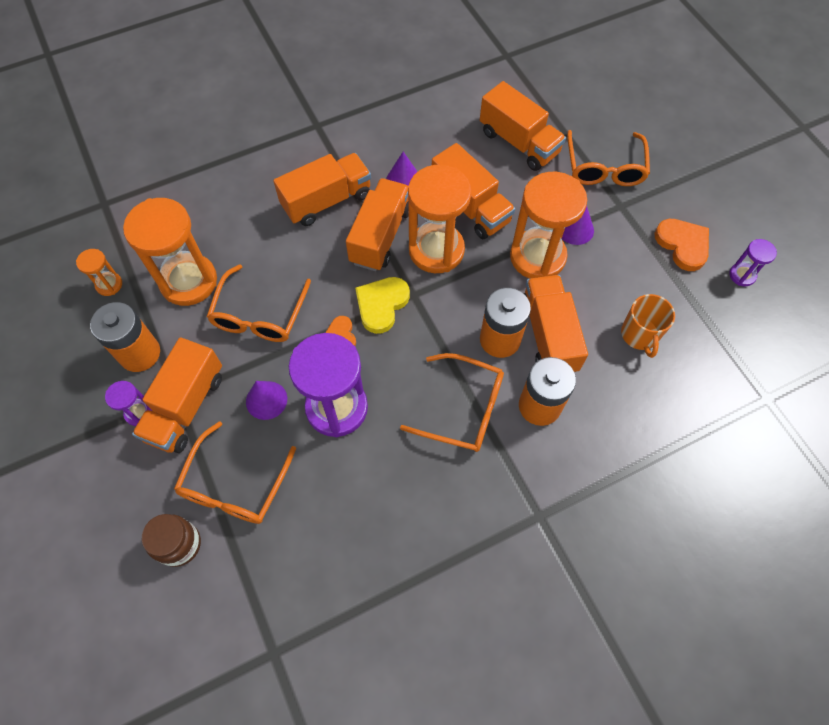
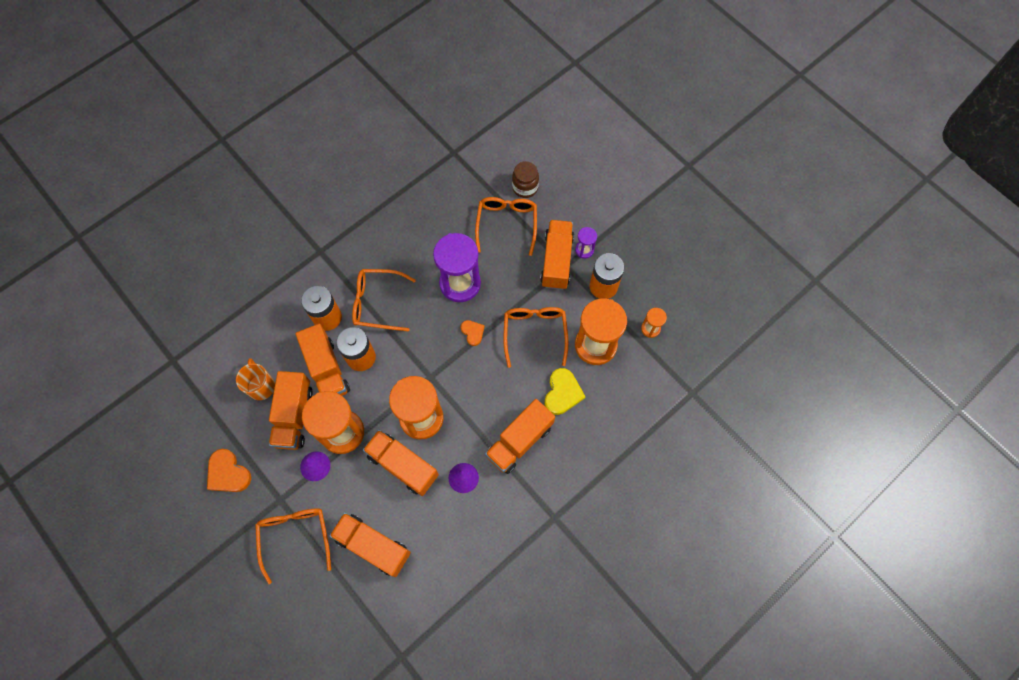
camera: 165 degrees right, 5 degrees up
purple cone [246,381,287,420] -> none
orange truck [346,178,409,271] -> orange truck moved to [269,371,313,450]
yellow heart [355,277,410,334] -> yellow heart moved to [545,368,586,415]
purple hourglass [729,239,777,287] -> none

